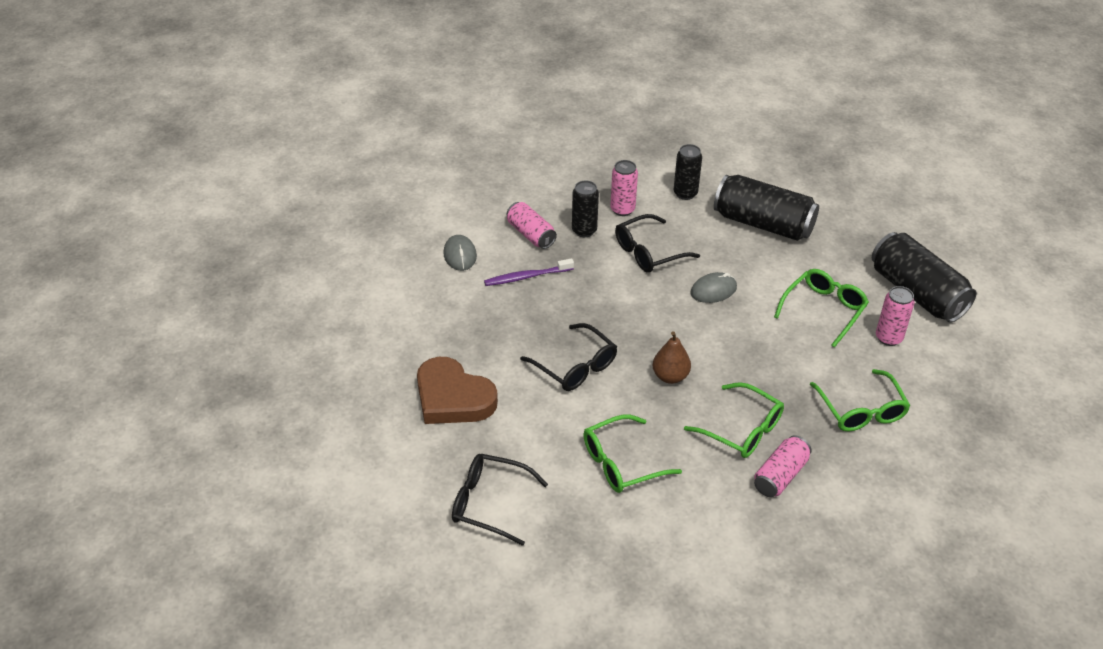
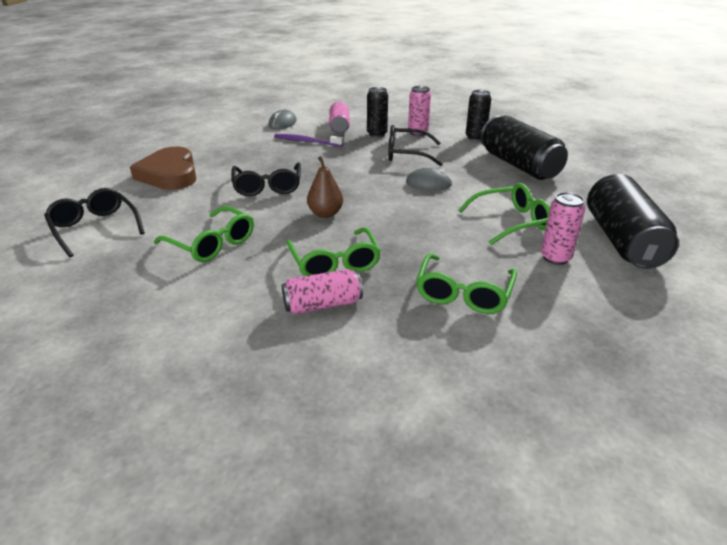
camera: 35 degrees right, 10 degrees down
green glasses [583,414,682,493] -> green glasses turned 150 degrees counterclockwise [154,206,254,262]

